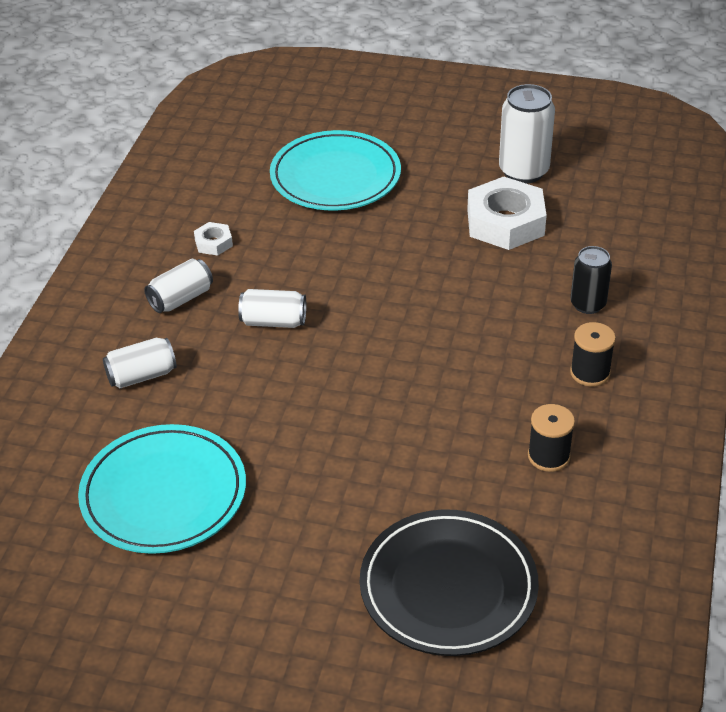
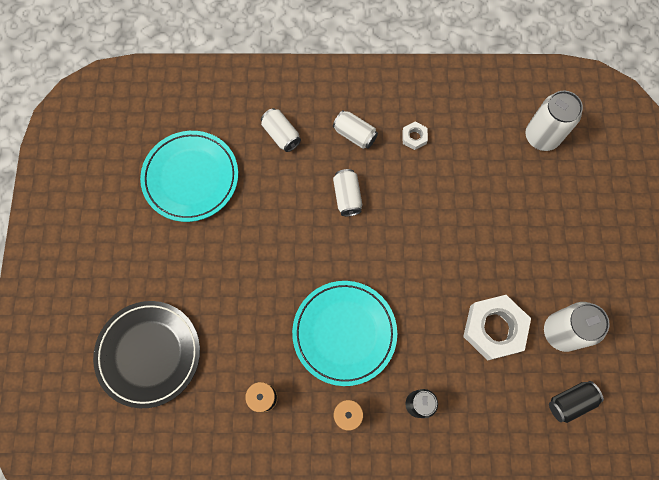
camera: 75 degrees right, 30 degrees up
turquoise plate [270,130,401,210] -> turquoise plate moved to [292,281,397,386]
none -> white can [526,91,583,151]
none -> black can [549,381,604,423]

